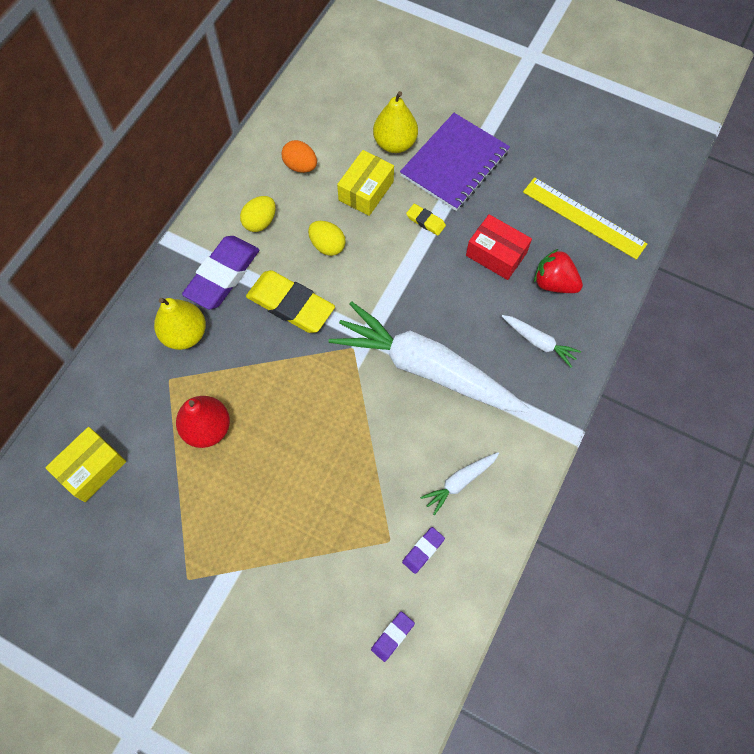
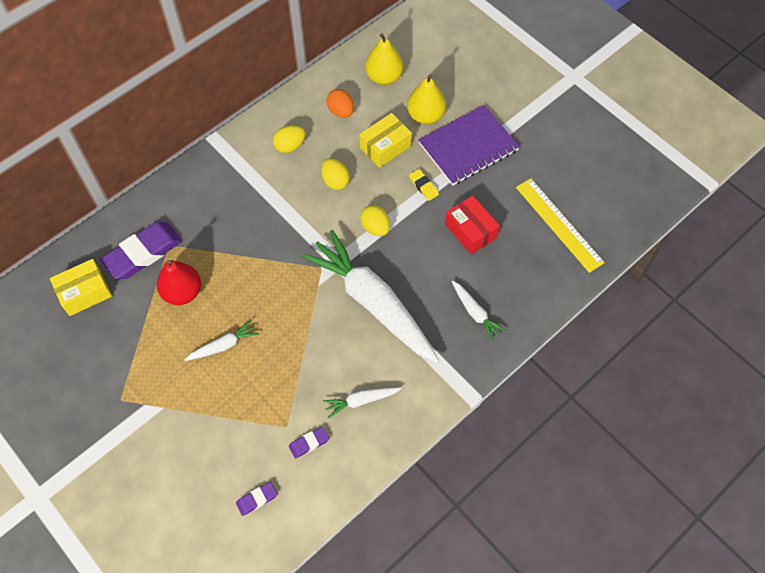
camera: 20 degrees right, 5 degrees down
yellow pear [154,298,206,350] -> yellow pear moved to [365,33,403,85]
purple eraser [182,236,259,309] -> purple eraser moved to [100,222,182,279]
yellow eraser [246,270,335,333] -> none
red strawberry [534,249,583,293] -> none
none -> white carrot [185,320,259,361]
none -> yellow egg [360,205,390,236]

